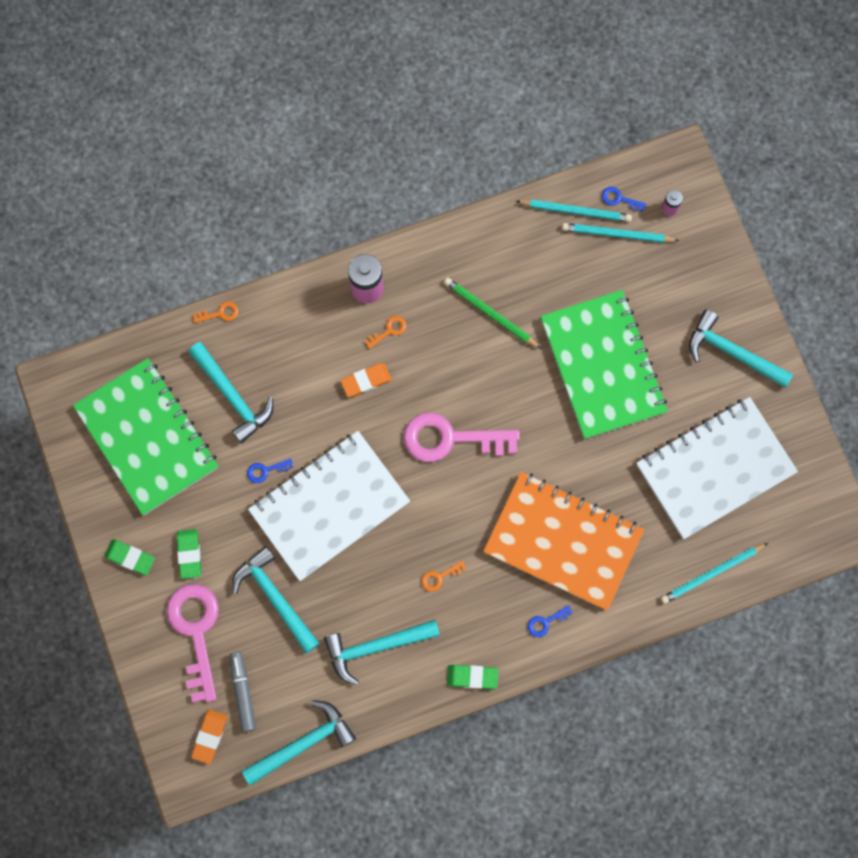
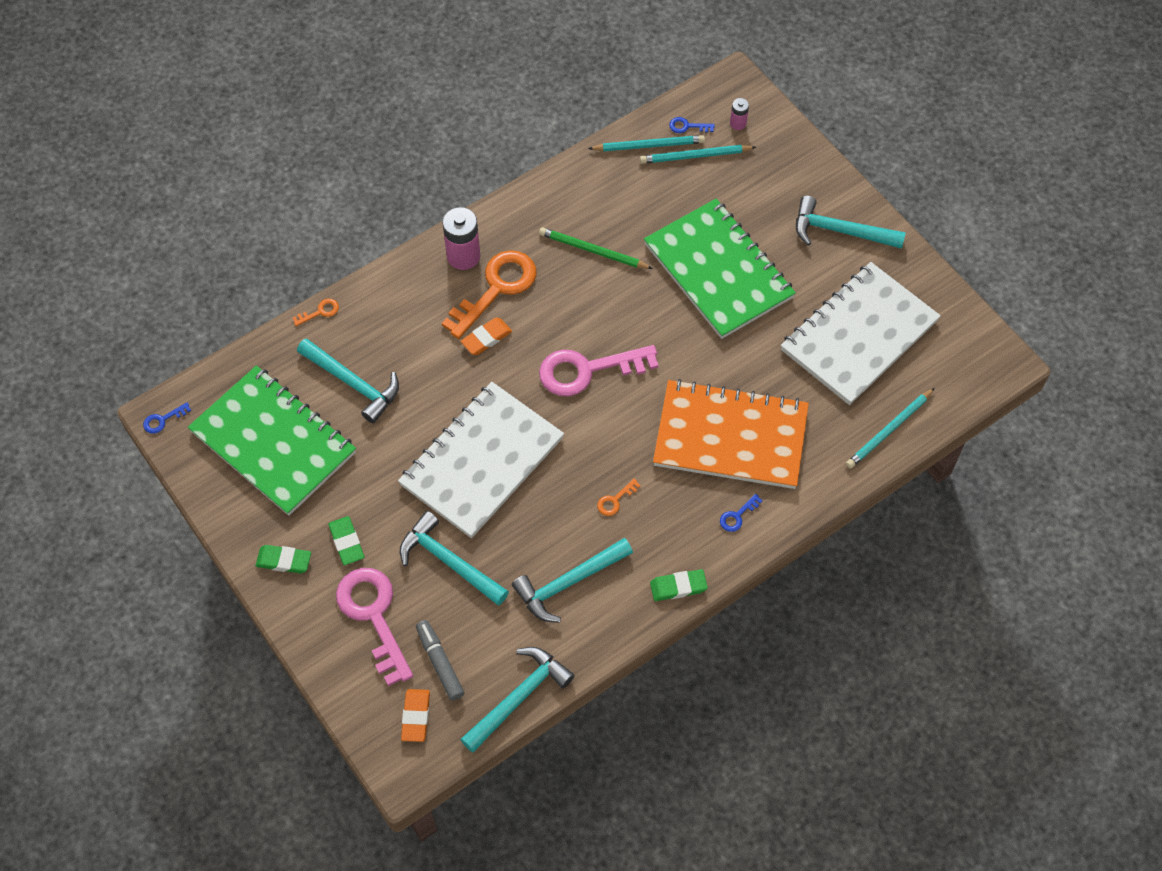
camera: 15 degrees left, 15 degrees down
blue key [247,459,293,483] -> blue key moved to [143,402,191,434]
orange key [365,316,406,349] -> orange key [442,250,537,339], size x2.46

